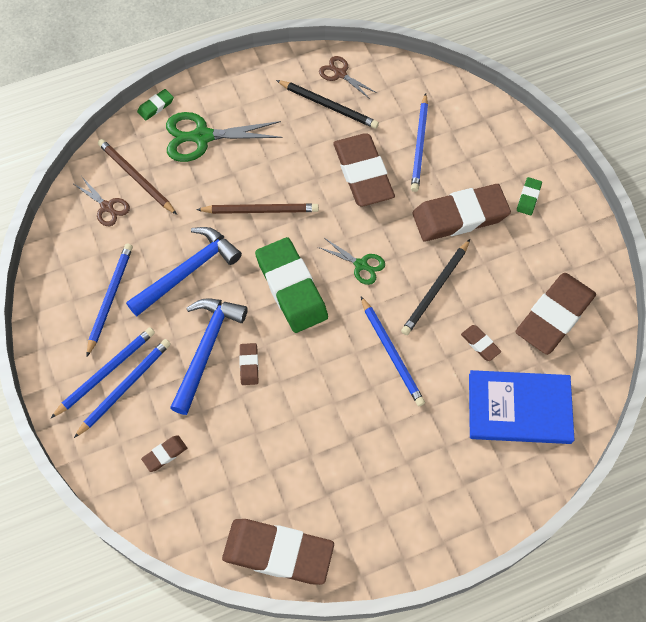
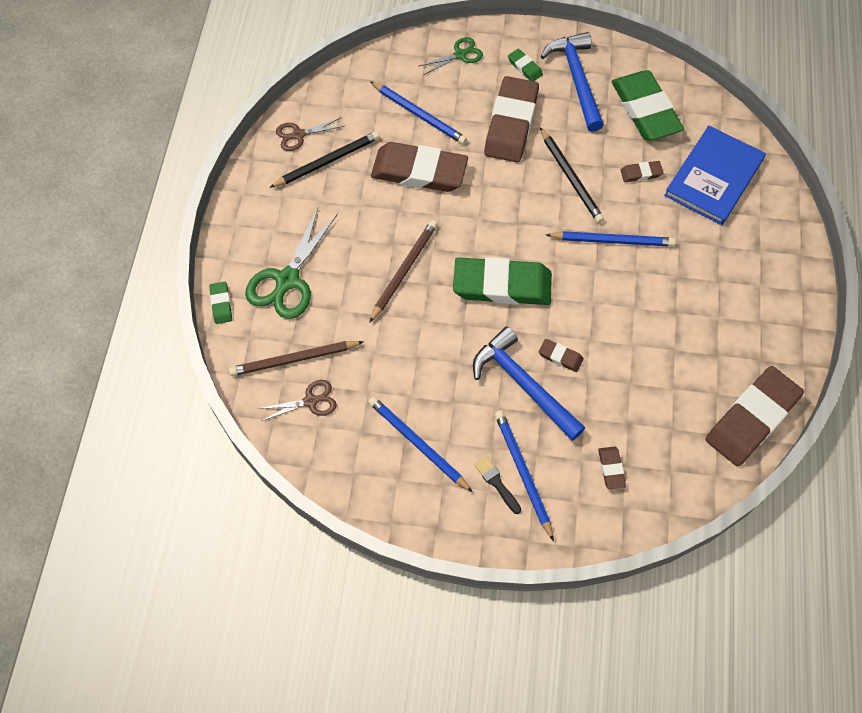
camera: 60 degrees left, 0 degrees up
blue pencil [51,327,155,418] -> black brush [475,456,521,514]
blue hammer [126,227,242,316] -> blue hammer moved to [541,32,604,132]
green scissors [318,238,385,285] -> green scissors moved to [419,37,483,75]
brown eraser [516,273,596,355] -> green eraser [612,70,684,140]

